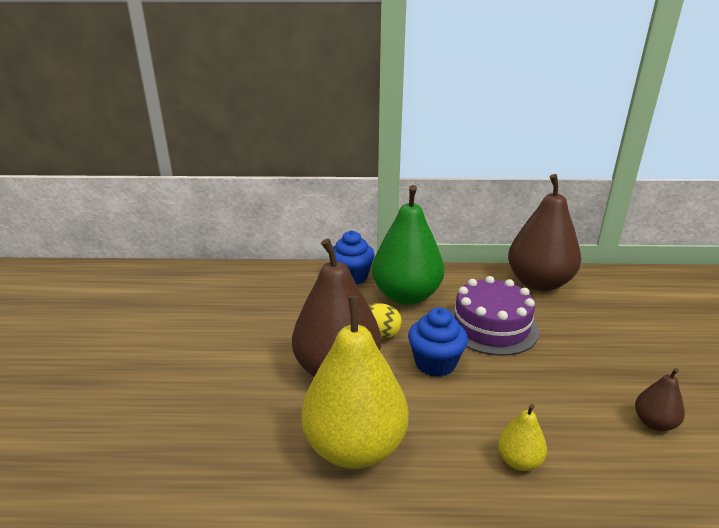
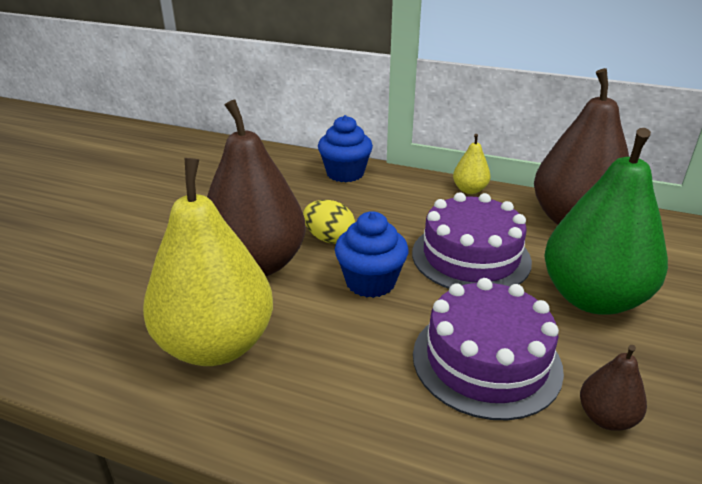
camera: 20 degrees right, 5 degrees up
green pear [372,185,444,305] -> green pear moved to [544,128,668,315]
yellow pear [498,404,547,471] -> yellow pear moved to [453,134,491,194]
none -> purple cake [413,278,564,420]

